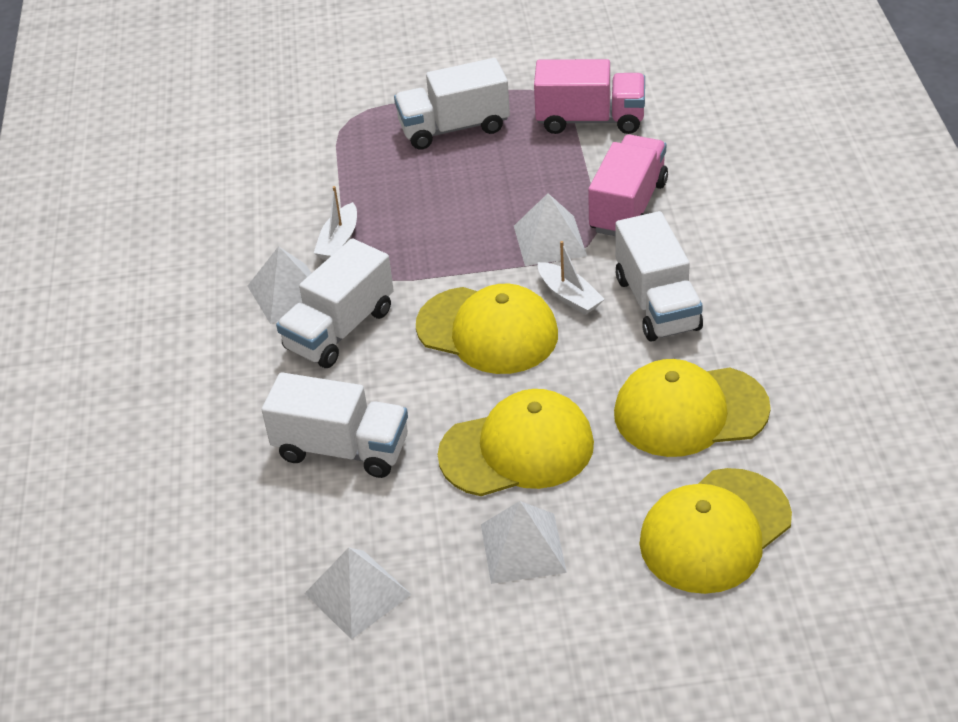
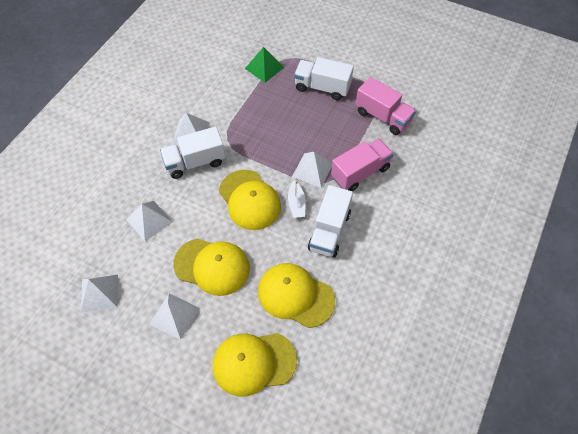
camera: 30 degrees right, 15 degrees up
white truck [262,372,408,478] -> white pyramid [126,201,172,242]
white boat [314,186,357,260] -> none
none -> green pyramid [245,47,284,83]

